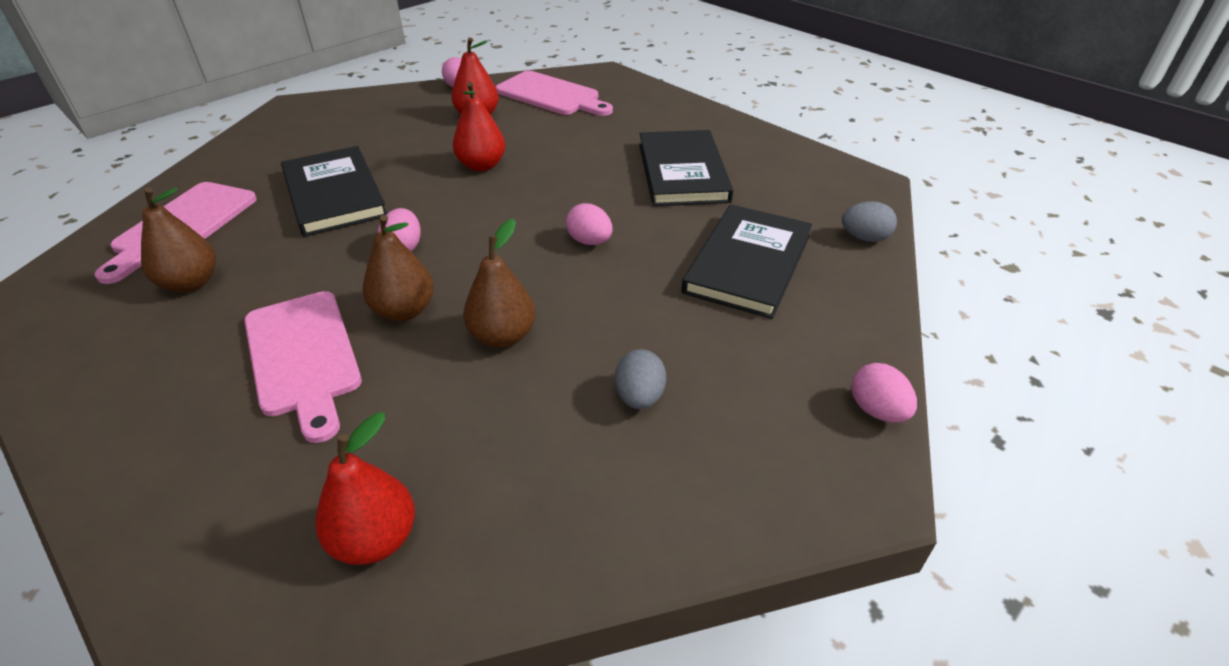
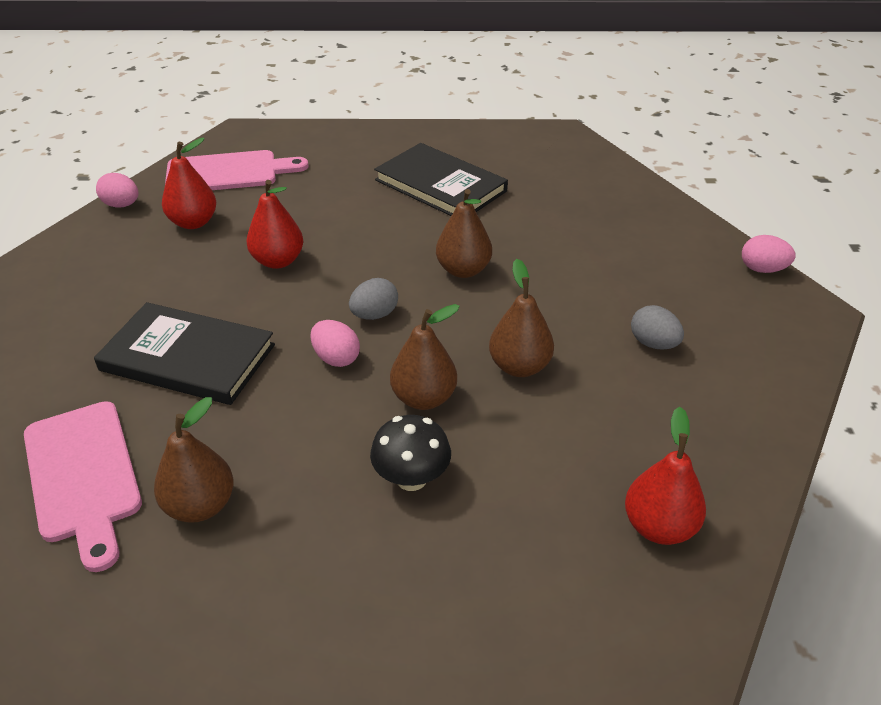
camera: 45 degrees left, 0 degrees up
pink cutting board [244,291,362,443] -> black mushroom [370,415,451,491]
pink egg [566,203,613,245] -> brown pear [436,189,492,278]
black book [682,204,812,319] -> none
grey egg [842,201,897,242] -> grey egg moved to [349,278,398,320]

